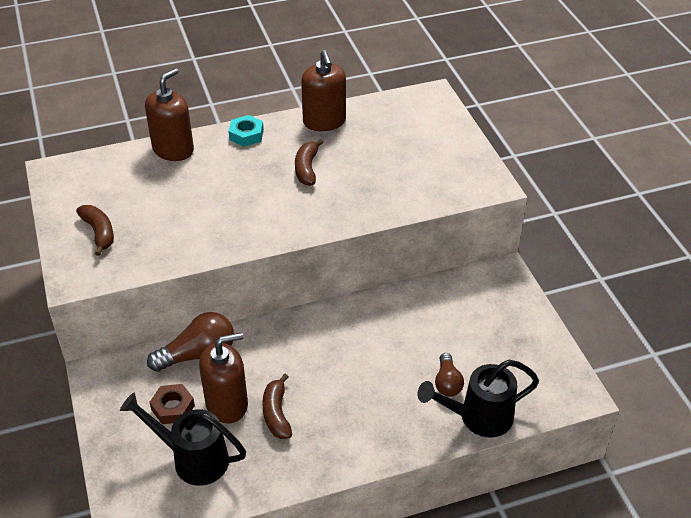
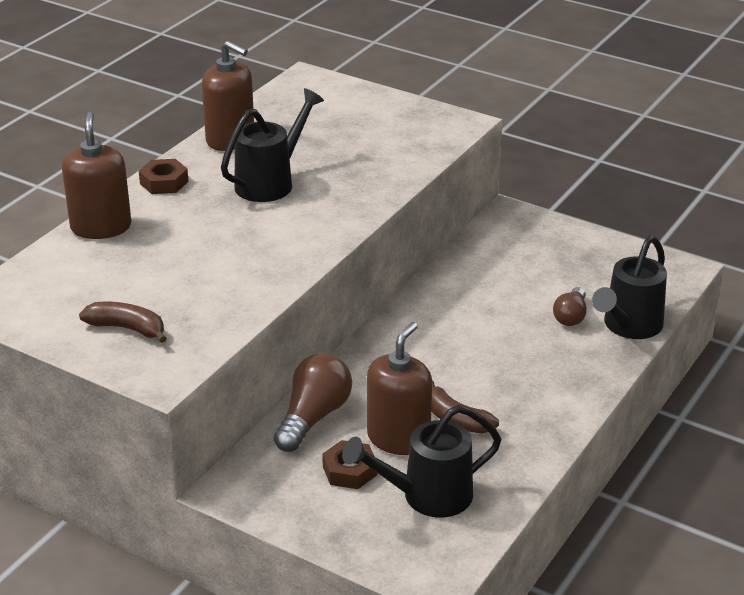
camera: 40 degrees left, 10 degrees down
turquoise nut [228,115,264,147] -> brown nut [139,159,189,194]
brown banana [295,139,324,186] -> black watering can [221,88,324,202]
brown light bulb [435,353,464,397] -> brown light bulb turned 60 degrees clockwise [553,287,587,326]

